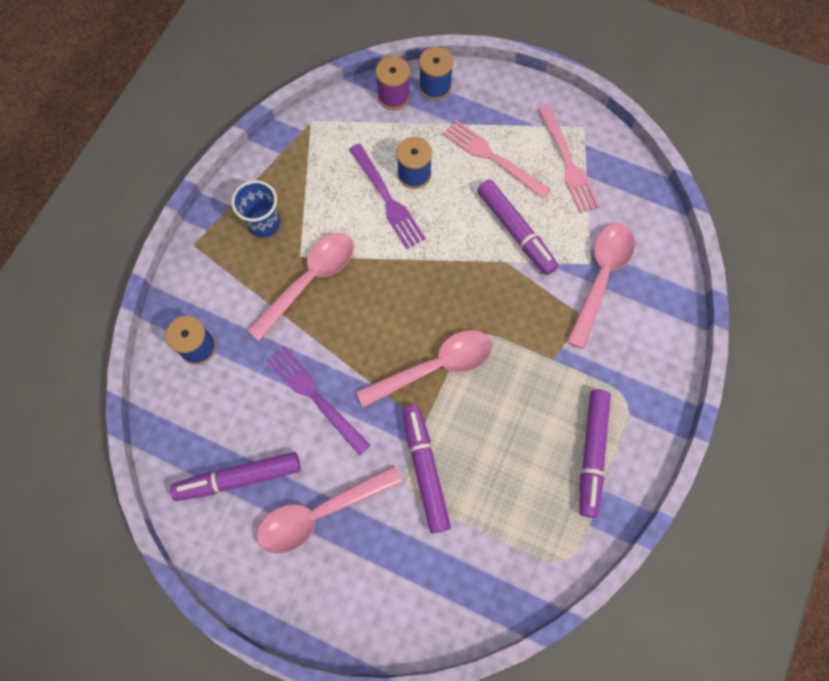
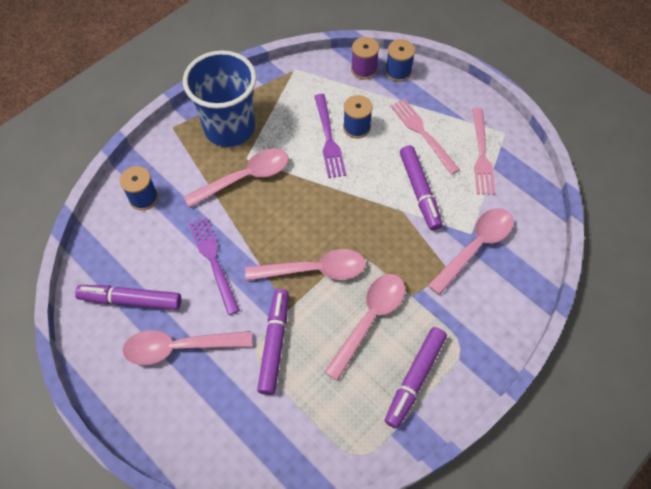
camera: 20 degrees right, 10 degrees down
blue cup [231,180,280,237] -> blue cup [183,50,256,147], size x1.95
none -> pink spoon [324,274,405,381]

